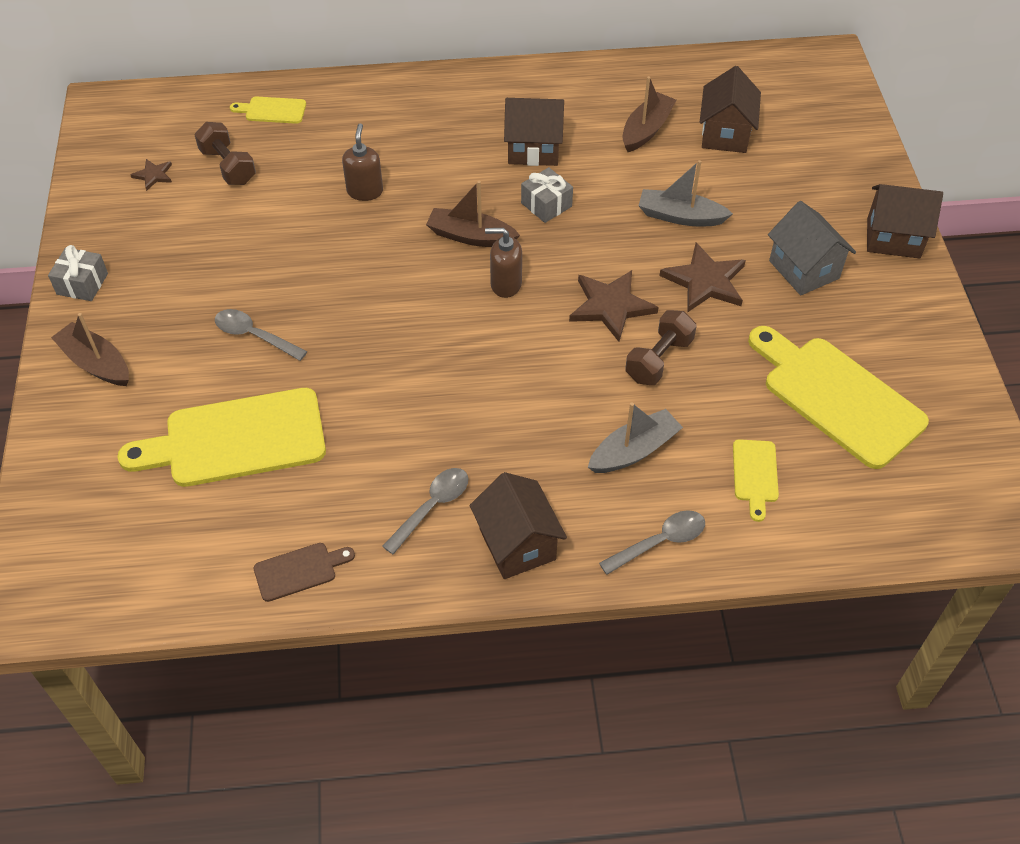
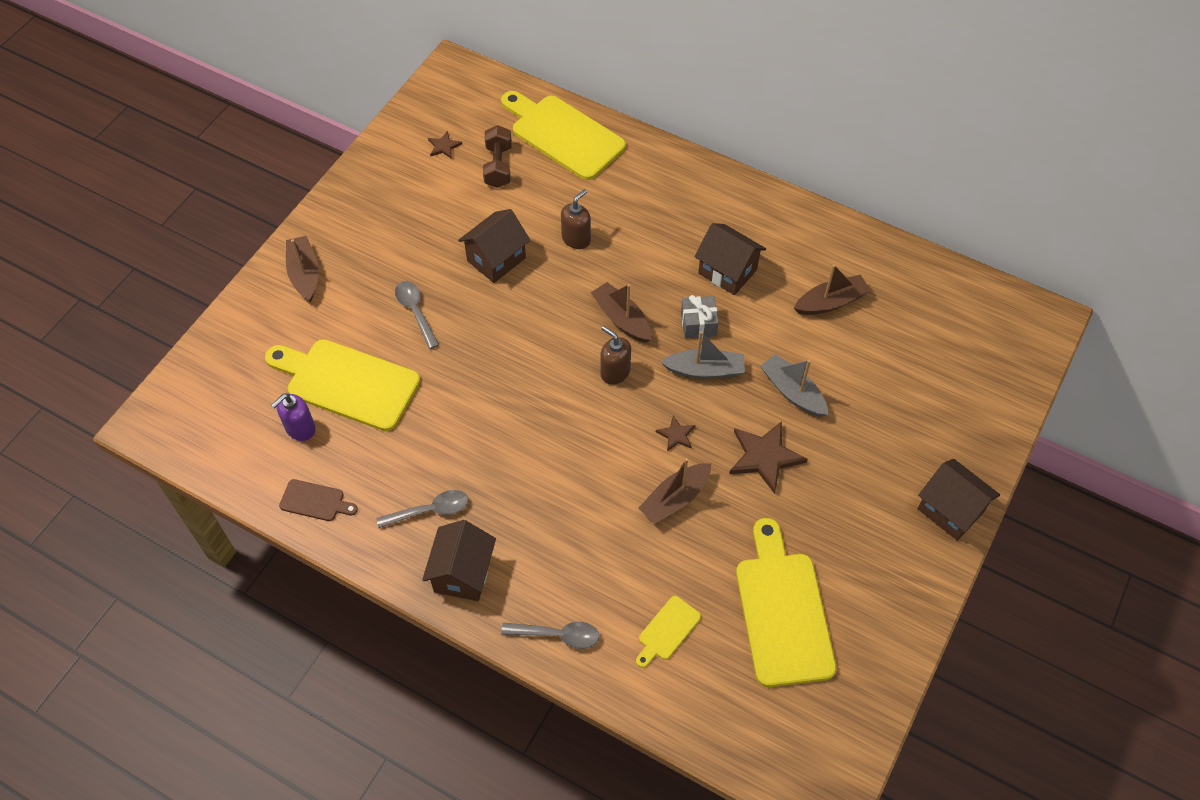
camera: 35 degrees right, 5 degrees up
grey gift [48,245,108,301] -> none
yellow cutting board [230,96,306,124] -> yellow cutting board [501,91,626,180], size x2.17
brown star [569,270,659,342] -> brown star [656,416,695,451], size x0.51
grey boat [588,402,683,473] -> grey boat moved to [660,331,745,379]
brown dumbbell [625,310,697,385] -> brown boat [639,458,711,524]
brown house [700,66,761,153] -> brown house moved to [458,209,531,283]
grey house [768,201,856,295] -> none
none -> purple soap dispenser [271,393,316,441]

